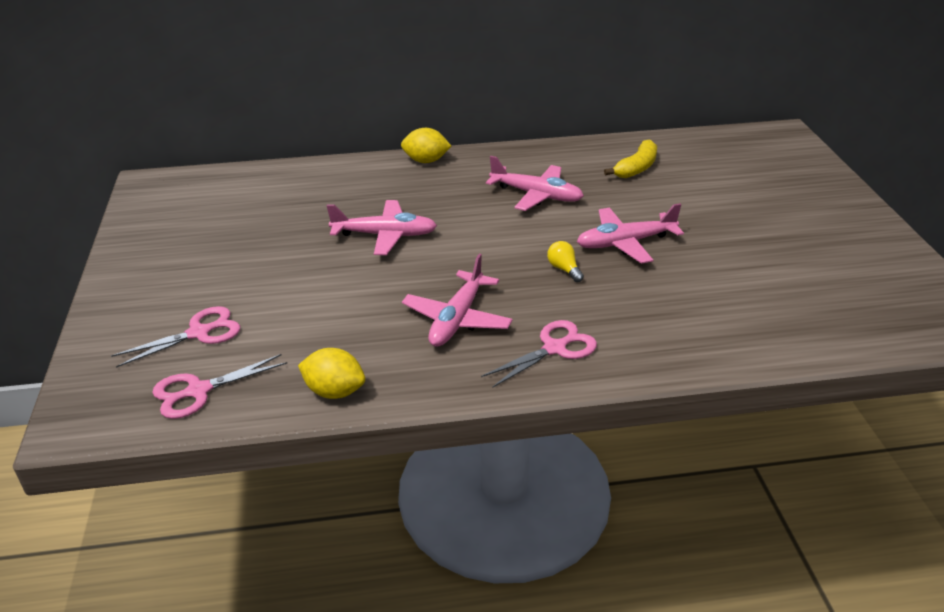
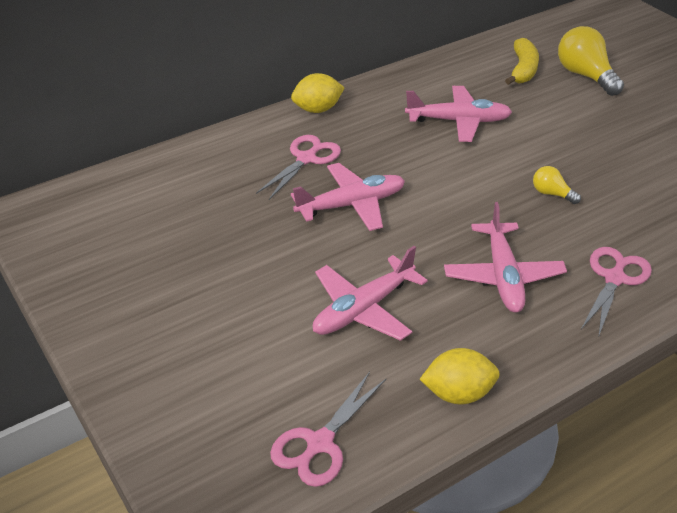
camera: 25 degrees left, 5 degrees up
pink scissors [111,306,240,368] -> pink scissors moved to [256,135,341,200]
pink plane [577,203,684,264] -> pink plane moved to [313,246,428,341]
none -> yellow light bulb [558,26,624,96]

